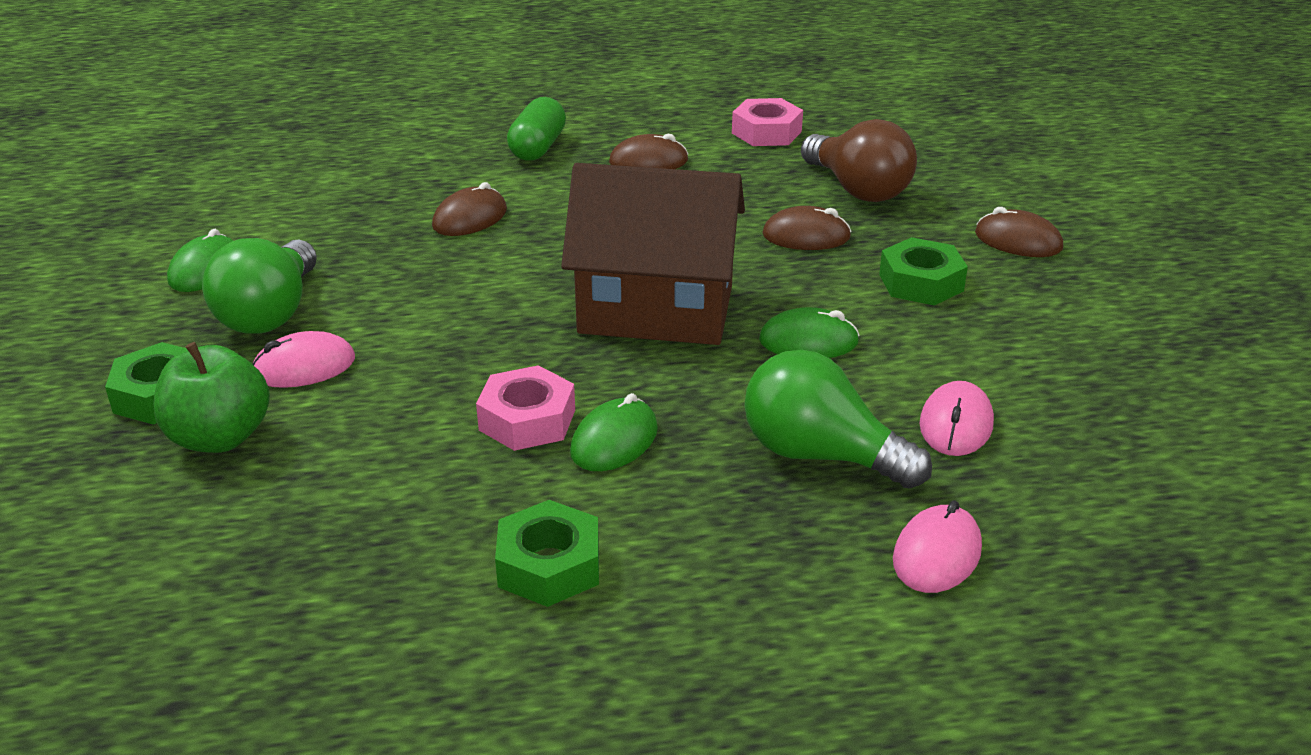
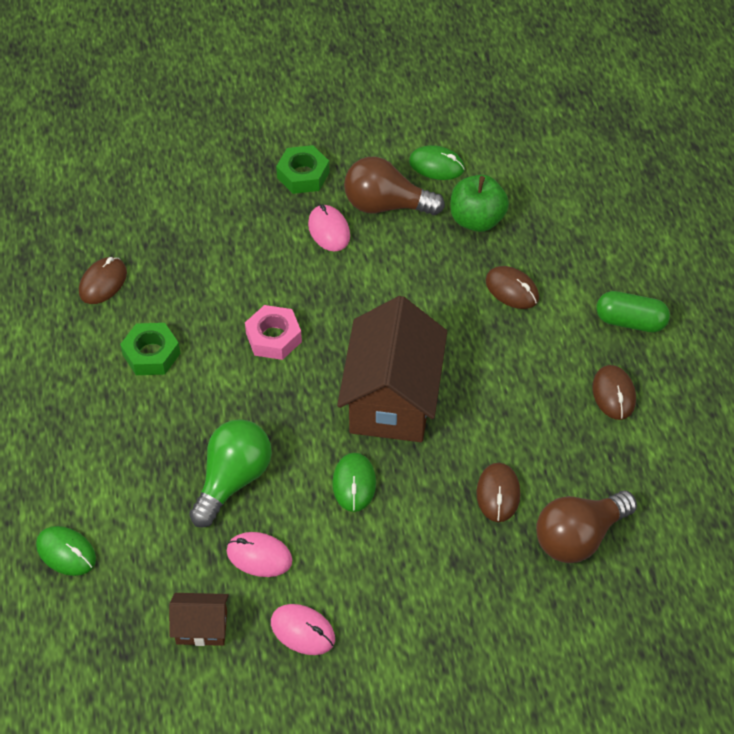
camera: 90 degrees right, 20 degrees up
green apple [153,342,270,453] -> green apple moved to [450,175,509,232]
green light bulb [202,238,317,334] -> brown light bulb [344,157,445,215]
green mouse [570,393,658,471] -> green mouse moved to [36,526,96,576]
pink nut [732,98,803,146] -> none
green nut [879,237,968,305] -> none
pink mouse [893,500,982,593] -> pink mouse moved to [271,604,335,655]
brown mouse [975,207,1063,257] -> brown mouse moved to [79,257,127,304]
none -> brown house [169,593,229,646]

